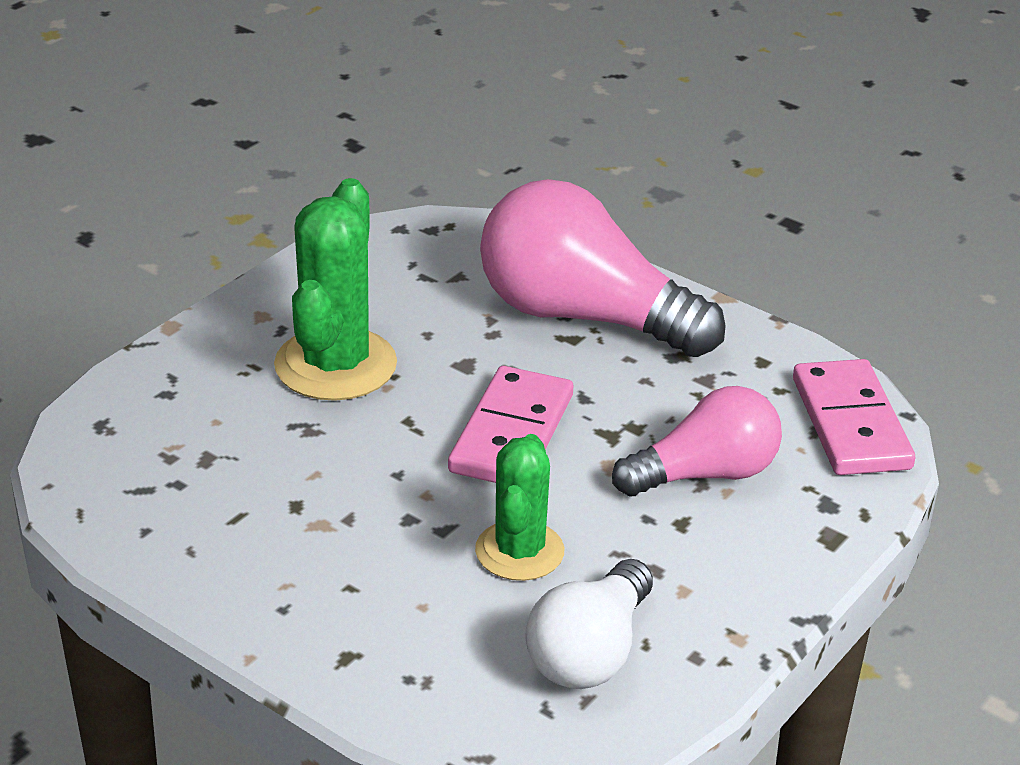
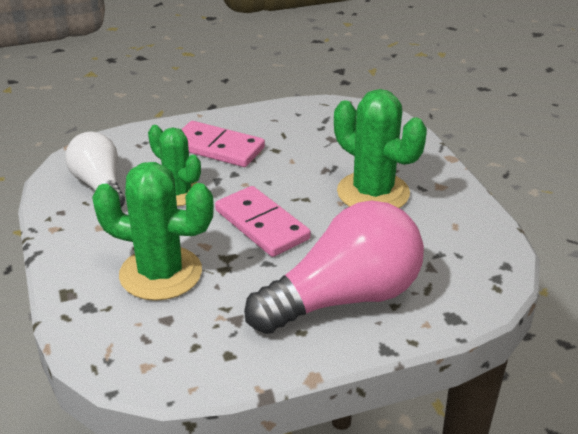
camera: 125 degrees right, 0 degrees up
pink light bulb [612,386,782,496] -> green cactus [92,162,214,301]
pink domino [793,359,915,475] -> pink domino moved to [181,121,265,167]

